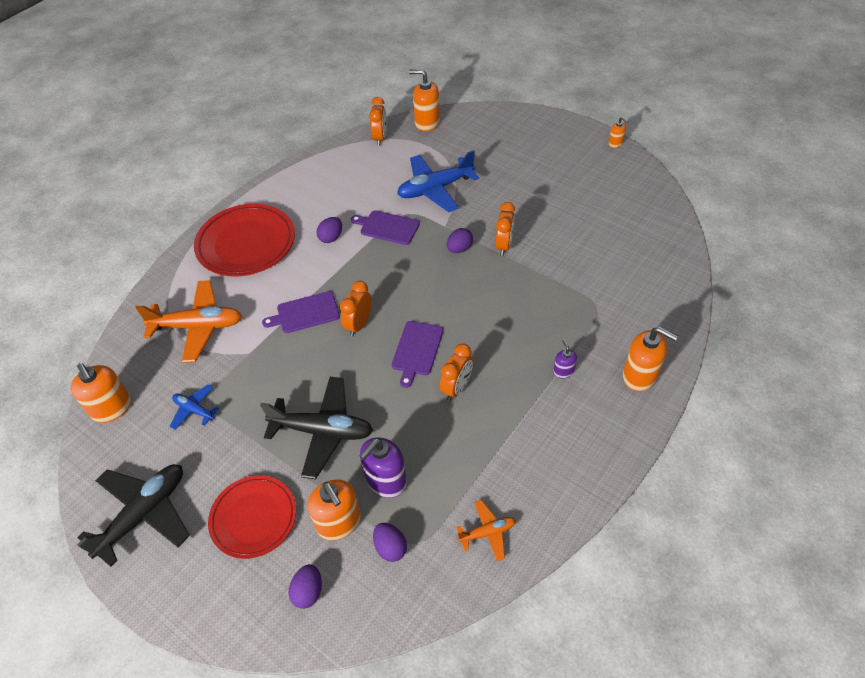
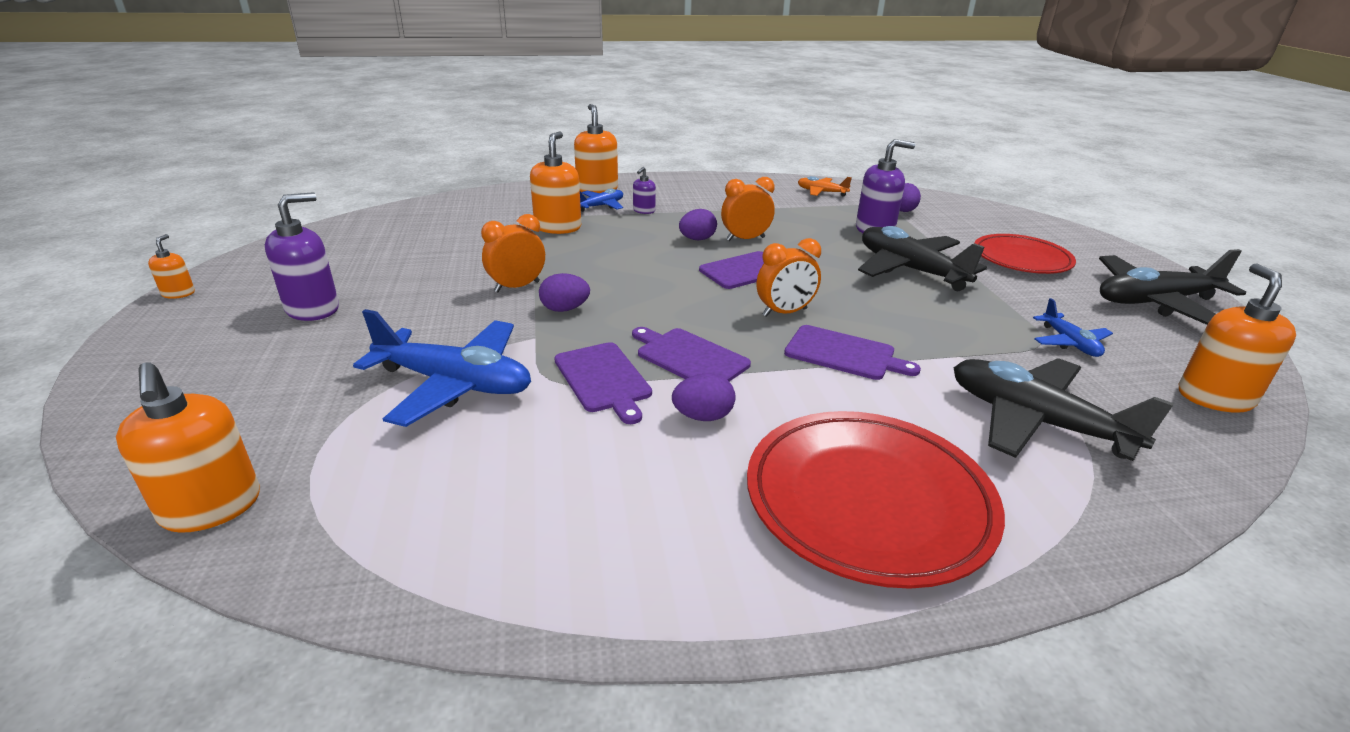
camera: 140 degrees left, 20 degrees down
orange plane [135,280,242,363] -> black plane [953,358,1174,461]
purple egg [289,564,322,609] -> purple egg moved to [679,209,717,241]
orange soap dispenser [308,479,361,540] -> orange soap dispenser moved to [530,132,581,234]
orange clock [369,97,387,146] -> none
none -> purple soap dispenser [265,192,339,321]
none -> blue plane [580,188,623,212]
none -> purple cutting board [632,327,751,382]

